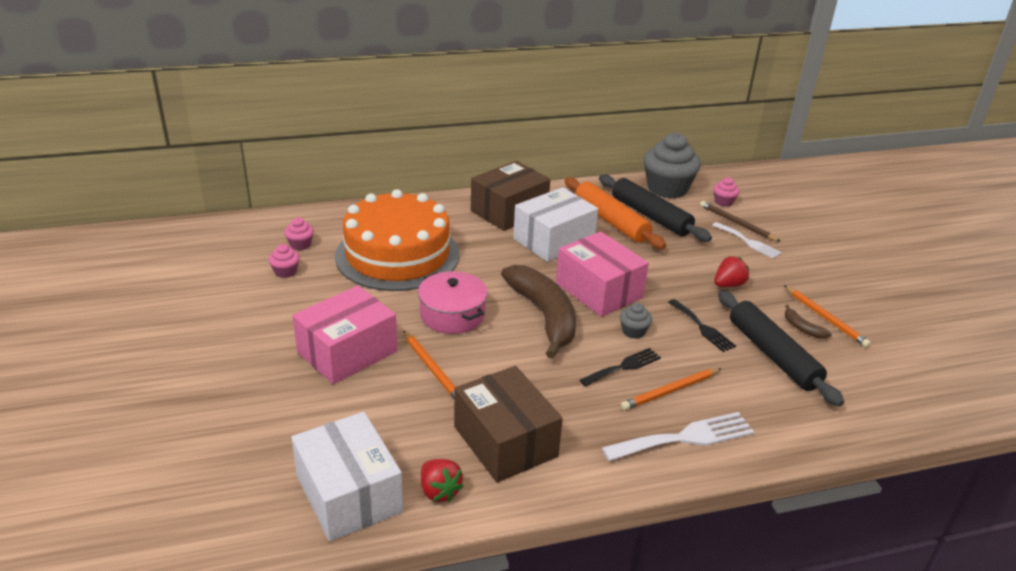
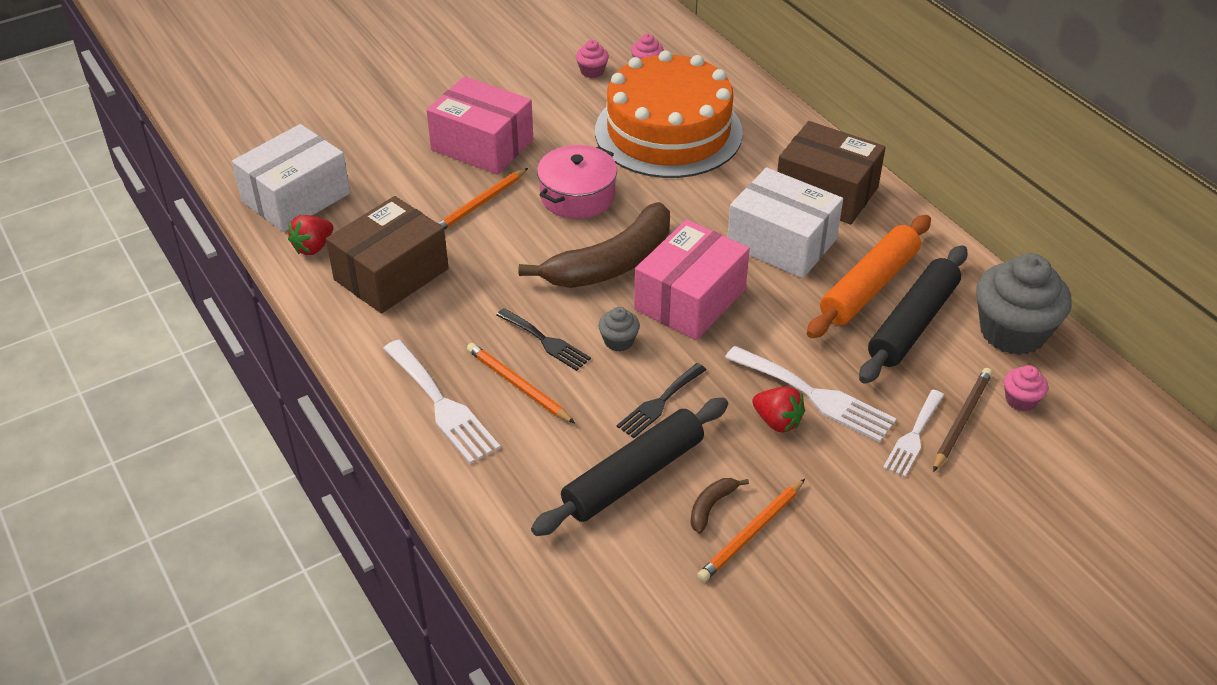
camera: 75 degrees right, 10 degrees up
none -> white fork [725,346,897,443]

